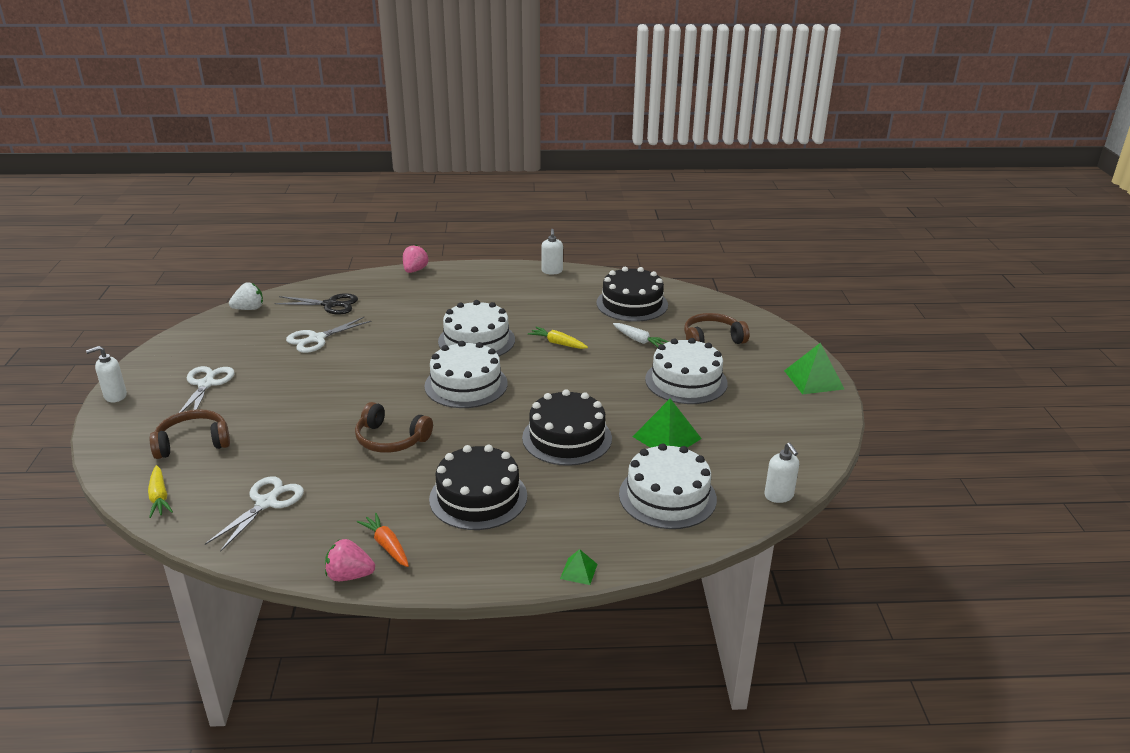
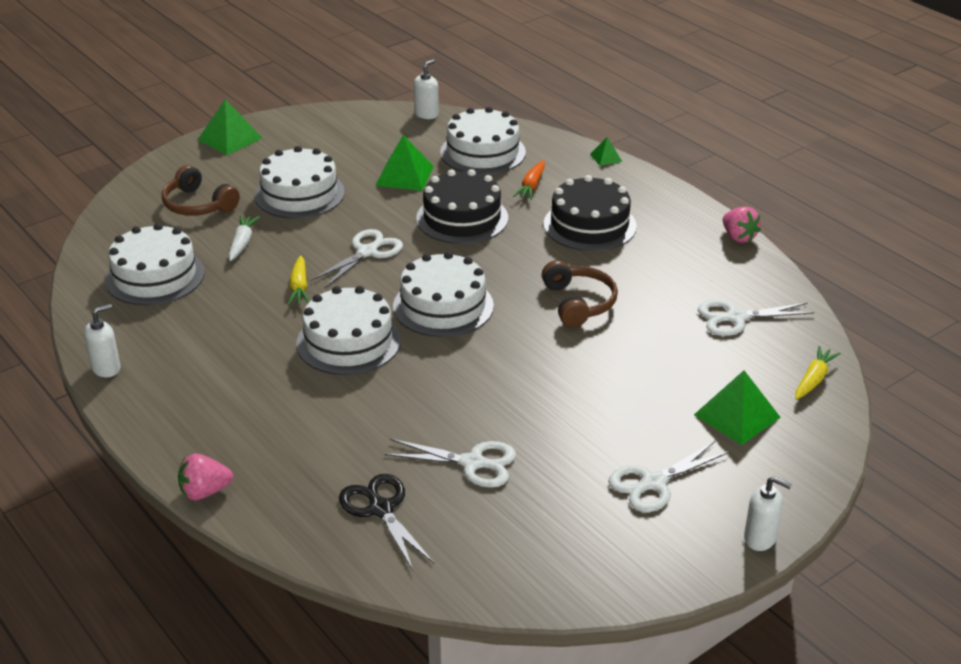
camera: 125 degrees left, 5 degrees up
brown headphones [149,409,230,459] -> green pyramid [694,370,781,445]
white strawberry [229,282,263,310] -> none
orange carrot [357,513,409,567] -> orange carrot moved to [513,160,545,200]
black cake [596,267,668,322] -> white cake [105,223,205,305]
none -> white scissors [311,229,403,288]

